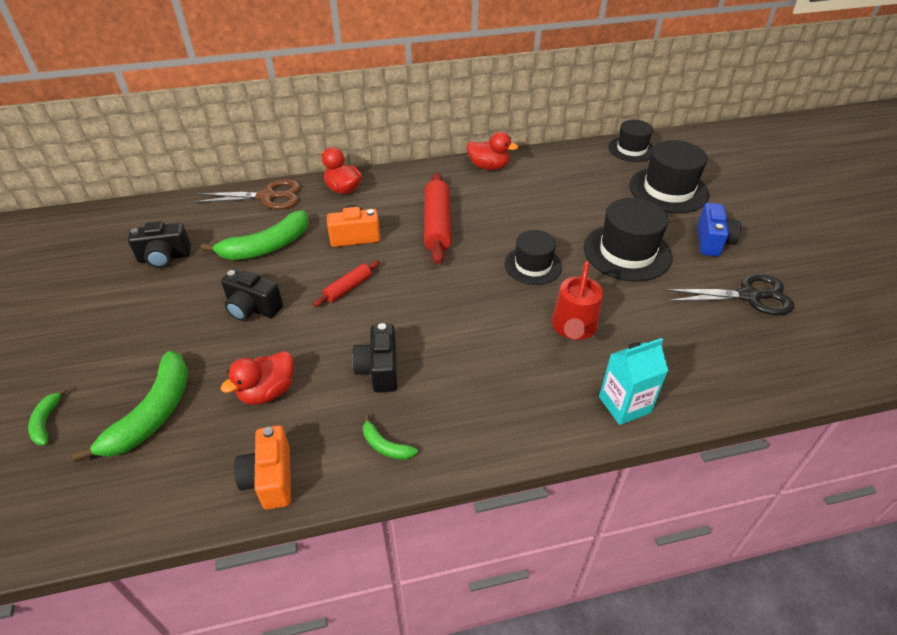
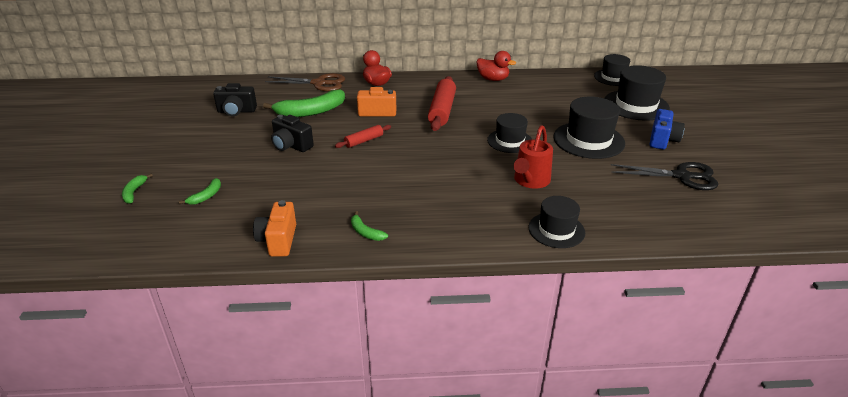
camera: 10 degrees right, 10 degrees down
green banana [72,351,188,462] -> green banana [179,178,221,205], size x0.48
red duck [221,351,293,405] -> none
black camera [352,323,397,393] -> none
turquoise carton [599,338,668,425] -> black hat [528,196,585,248]

